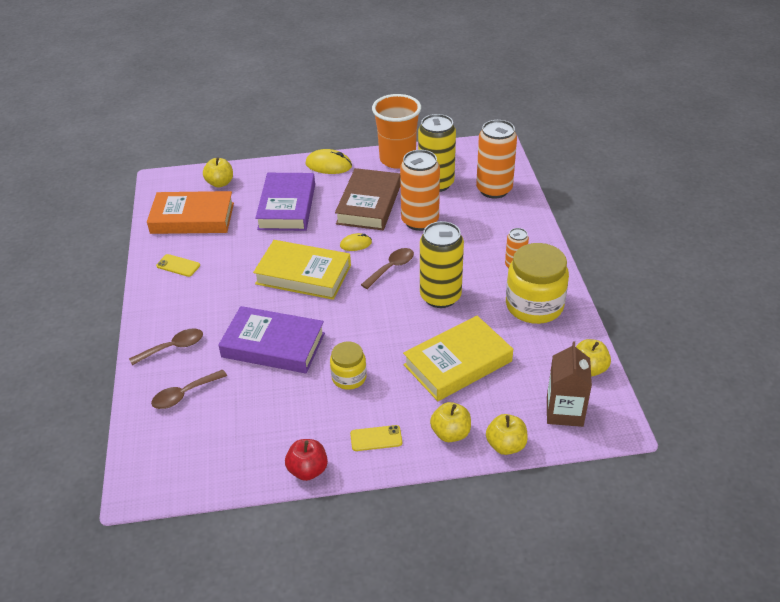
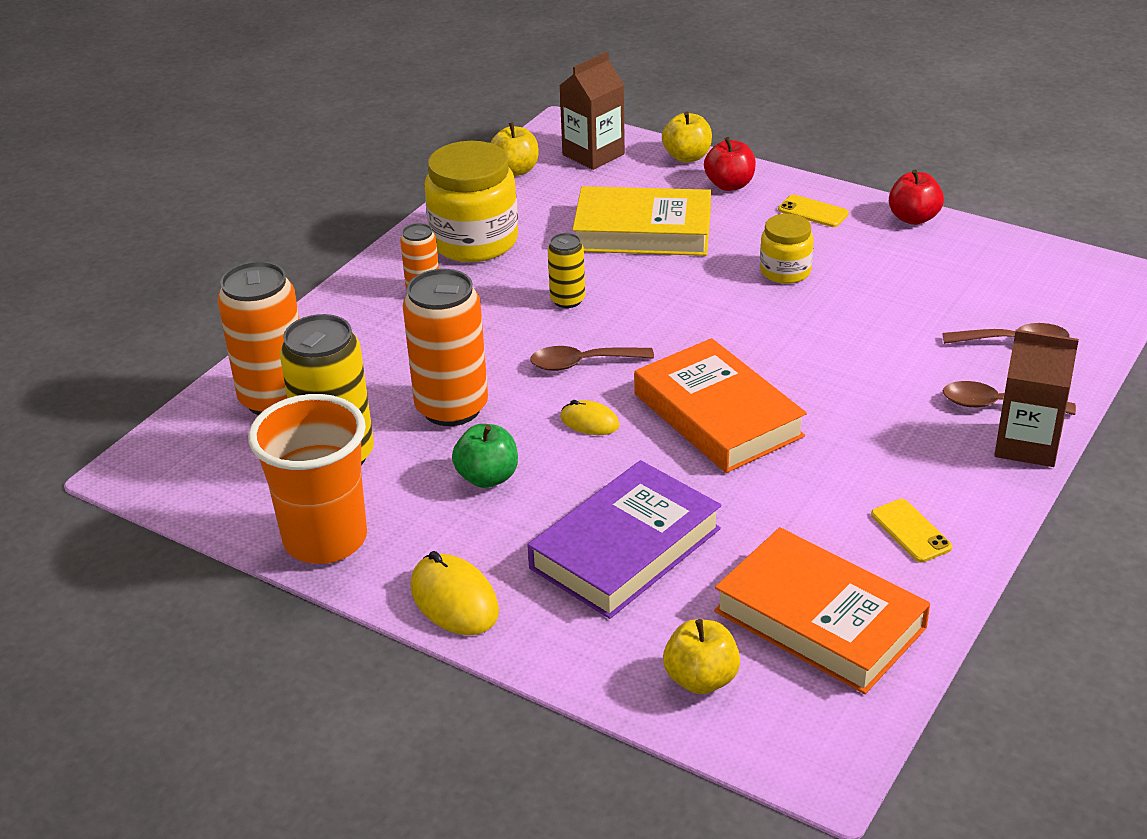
camera: 140 degrees left, 5 degrees down
purple book [219,306,325,373] -> none
yellow book [253,240,351,300] -> orange book [634,338,807,473]
brown book [335,168,401,230] -> green apple [452,424,518,488]
yellow can [420,221,464,308] -> yellow can [548,233,585,308], size x0.52
yellow apple [430,402,471,442] -> red apple [704,137,756,191]
none -> brown carton [994,329,1079,467]

